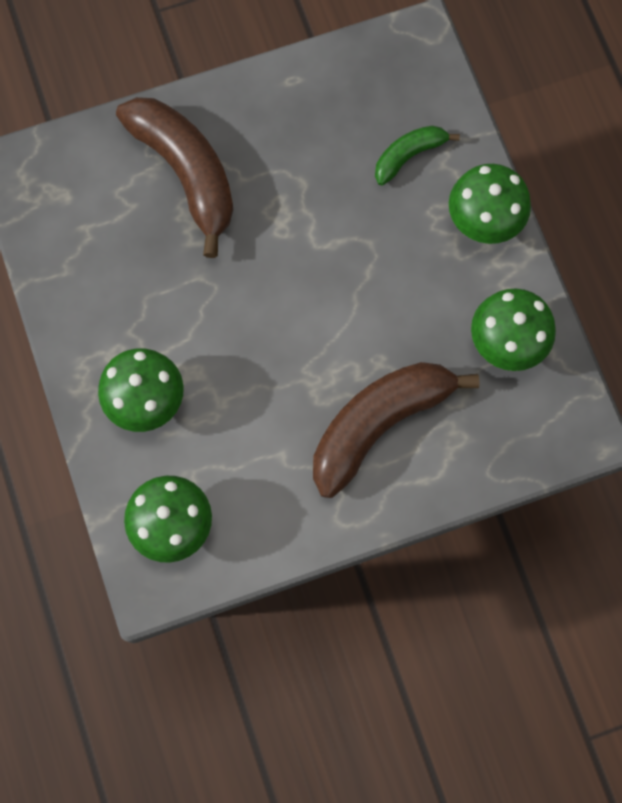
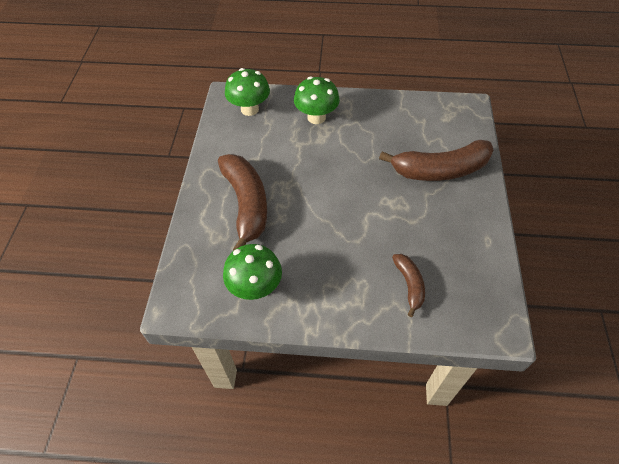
camera: 115 degrees right, 20 degrees down
green banana [375,126,460,186] -> brown banana [392,254,425,317]
green mushroom [449,164,531,244] -> none

